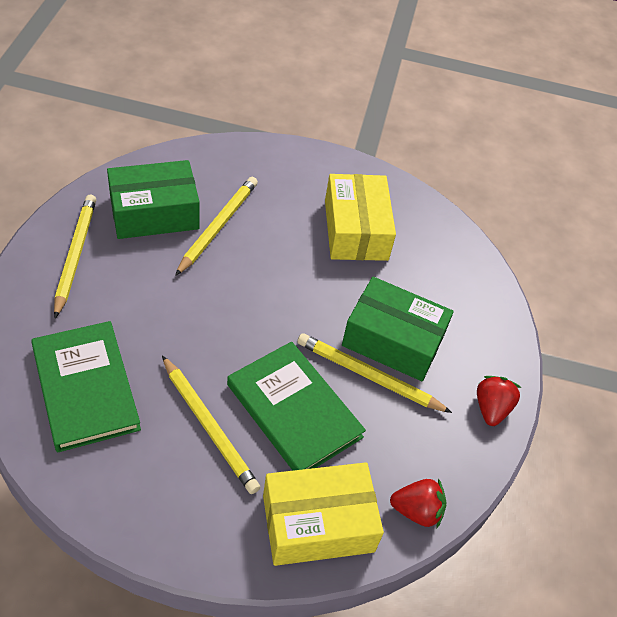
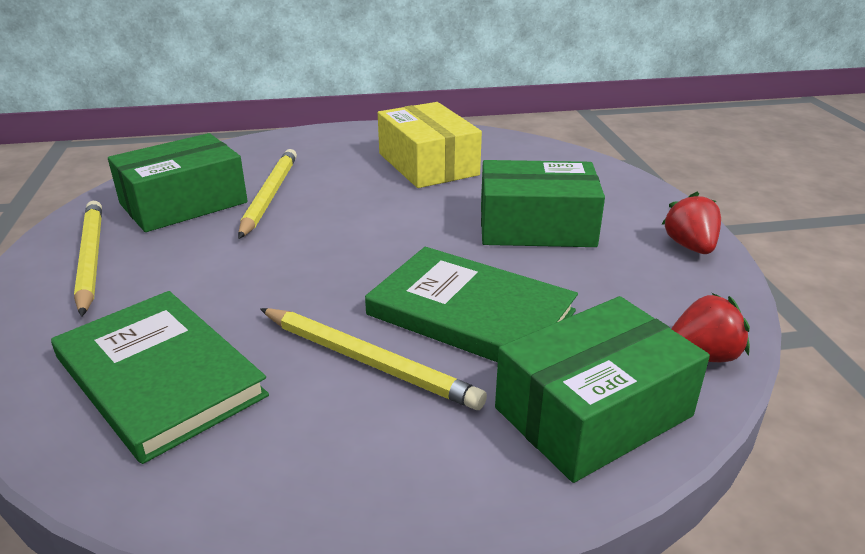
camera: 15 degrees left, 20 degrees down
yellow box [263,462,384,566] -> green box [495,296,710,483]
yellow pencil [297,333,452,413] -> none

